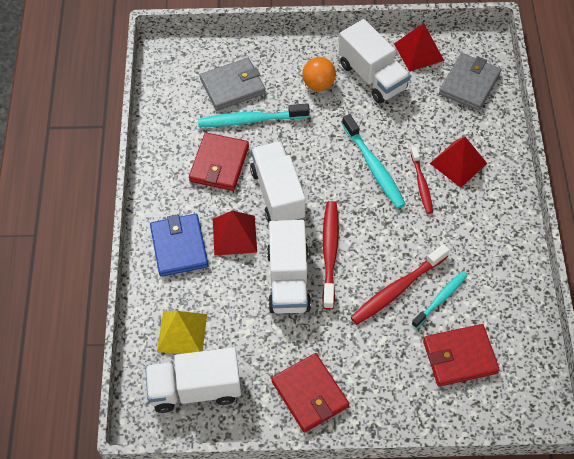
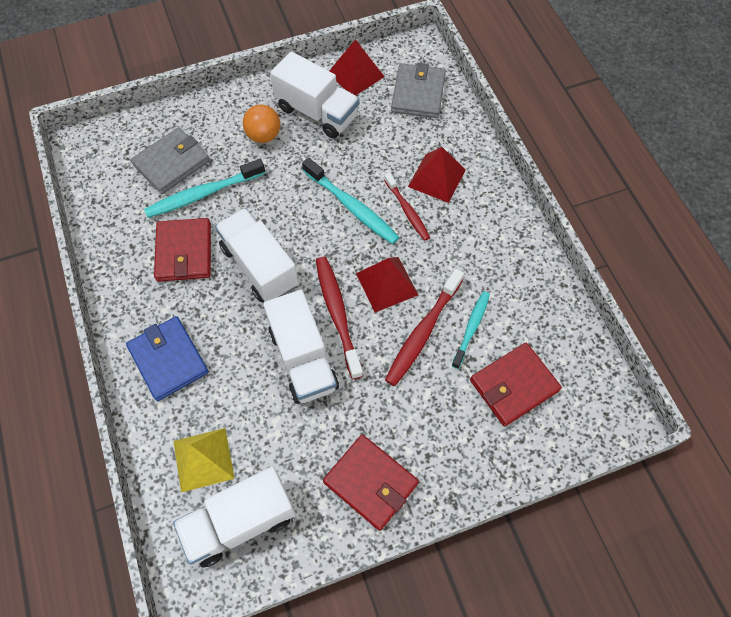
camera: 20 degrees left, 5 degrees up
red pyramid [213,210,257,256] -> red pyramid moved to [356,257,418,312]

